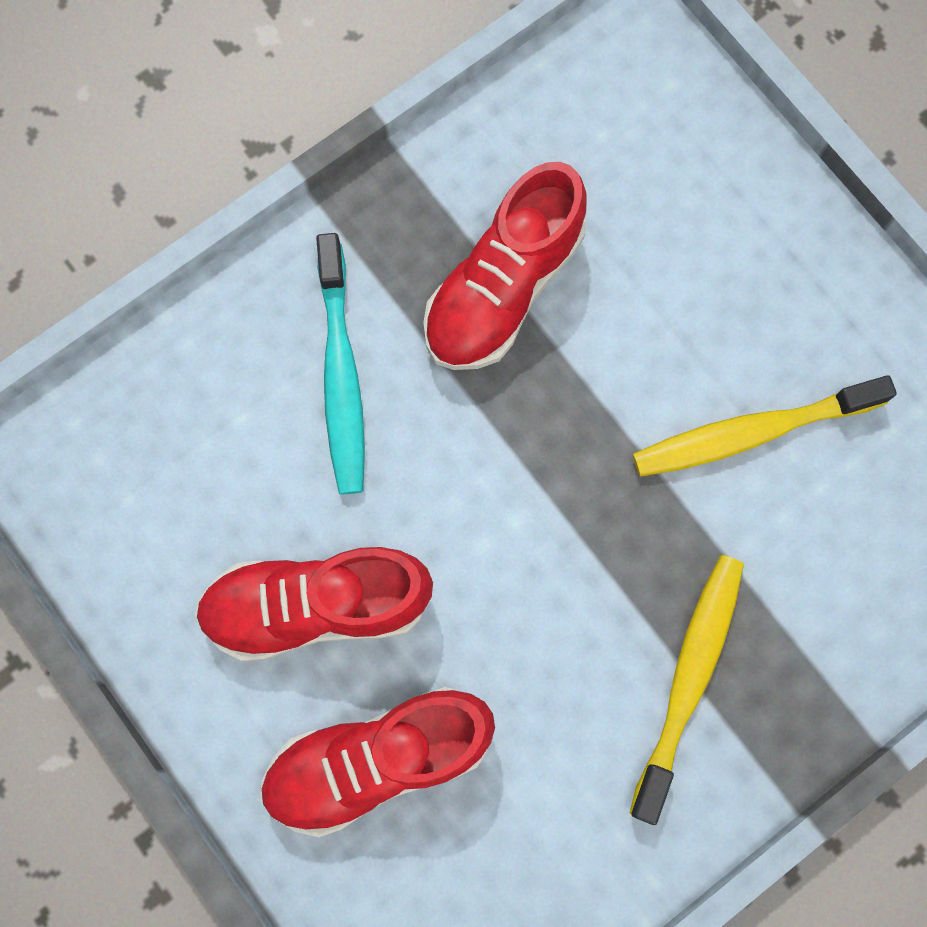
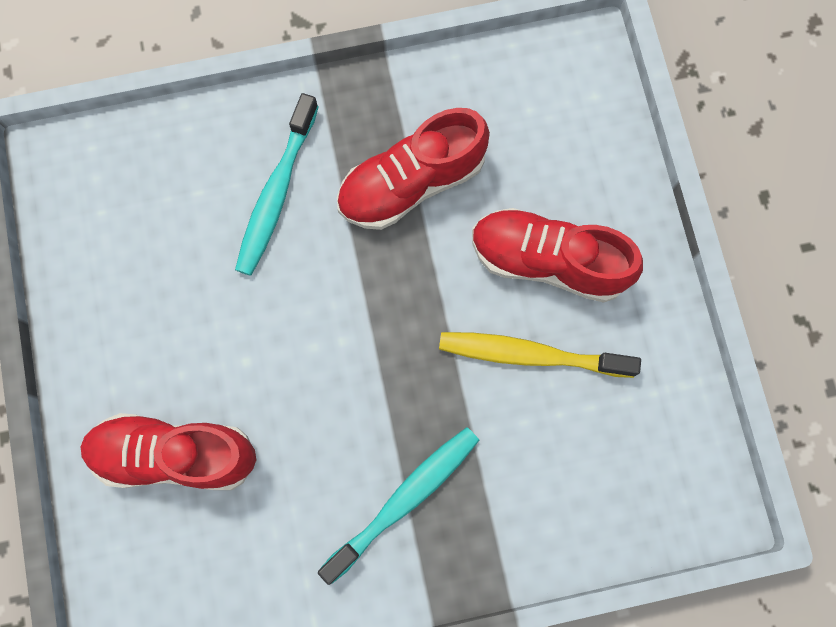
camera: 25 degrees right, 0 degrees up
red shoe [195,547,433,662] -> red shoe moved to [472,208,643,303]
yellow toothbrush [629,555,744,825] -> turquoise toothbrush [318,427,479,585]

